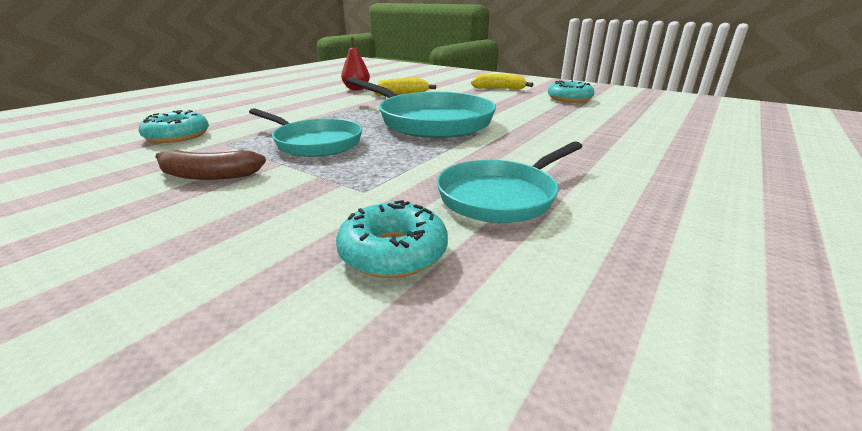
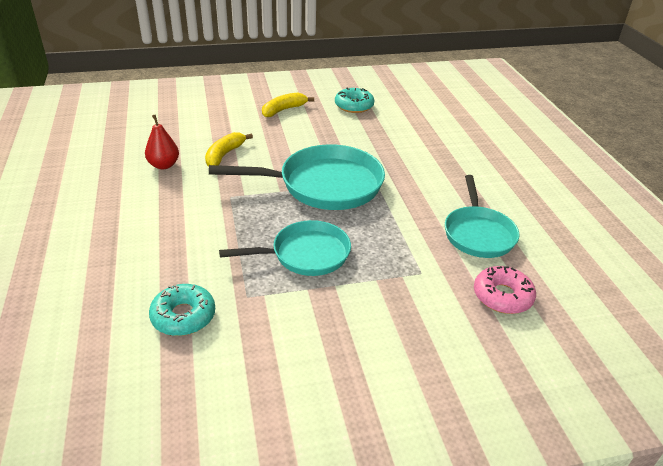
camera: 50 degrees left, 10 degrees up
brown banana [155,150,266,180] -> none
turquoise donut [336,200,448,278] -> pink donut [474,266,536,314]

